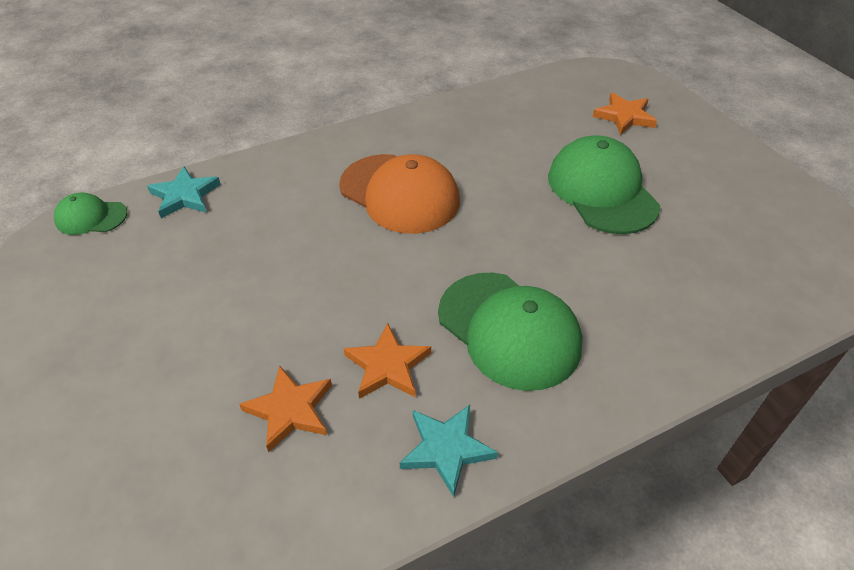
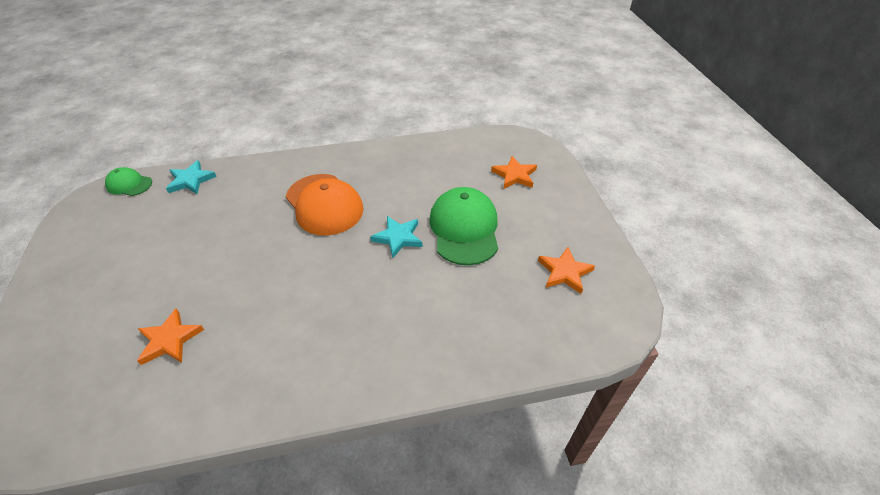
camera: 15 degrees right, 0 degrees up
orange star [344,323,431,399] -> orange star moved to [538,247,595,294]
turquoise star [400,405,498,497] -> turquoise star moved to [370,216,423,258]
green cap [438,273,582,391] -> none

